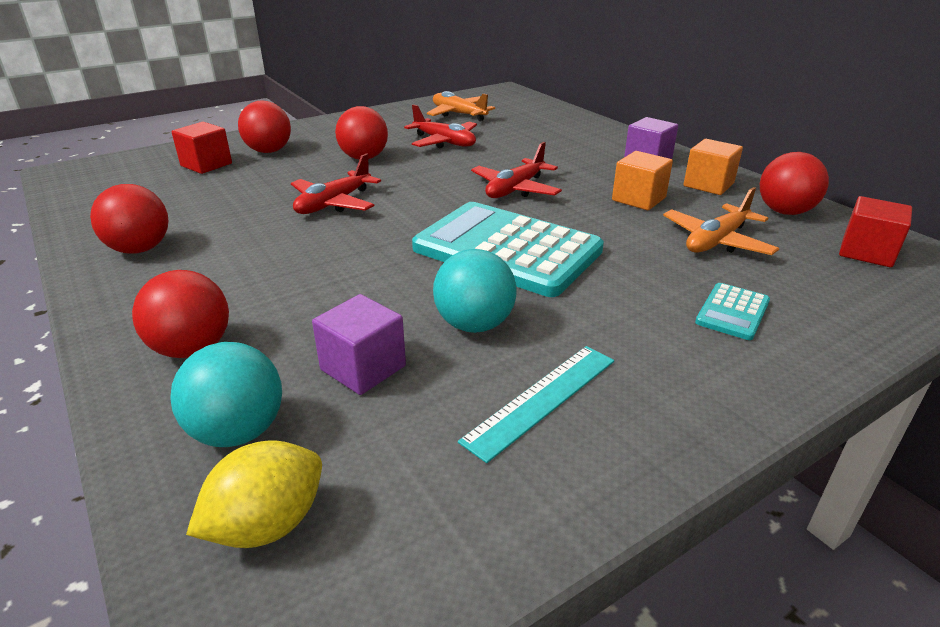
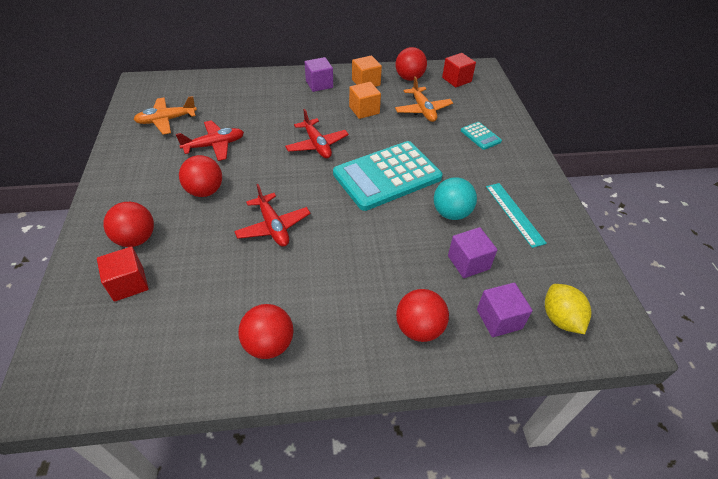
camera: 65 degrees left, 15 degrees up
turquoise ball [171,342,282,447] -> purple cube [477,283,533,337]

